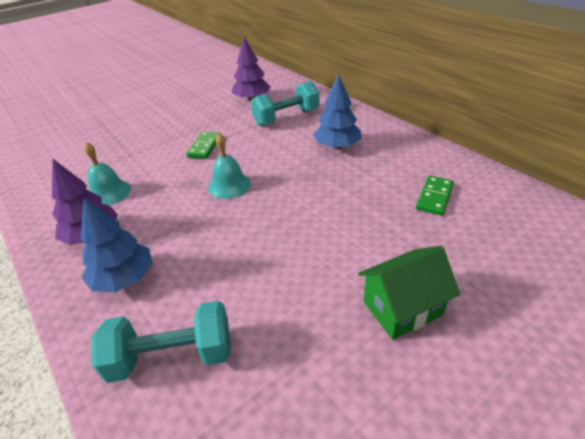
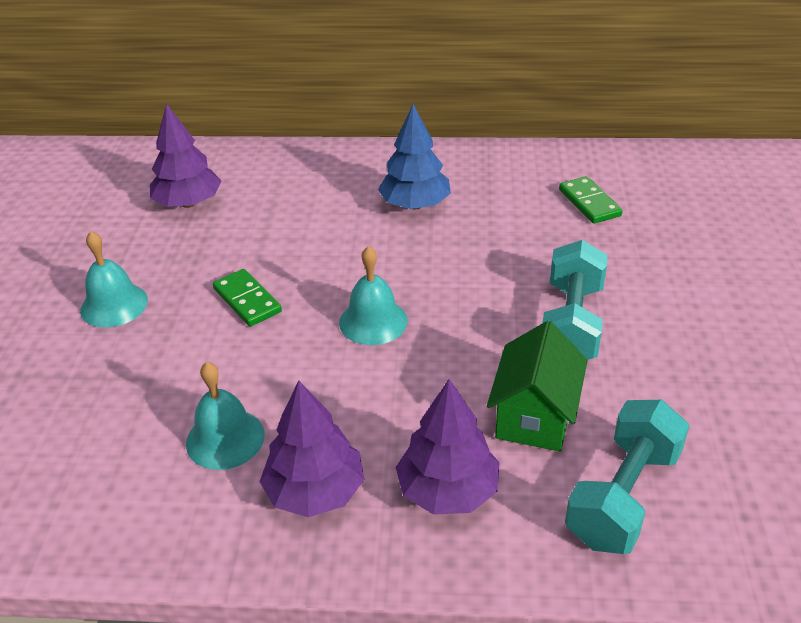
camera: 50 degrees left, 0 degrees up
blue tree [81,198,153,292] -> purple tree [396,379,500,515]
turquoise dumbbell [251,81,319,126] -> turquoise dumbbell moved to [542,240,608,360]
green house [358,246,460,340] -> green house moved to [487,321,588,452]
none -> turquoise bell [80,231,148,327]

